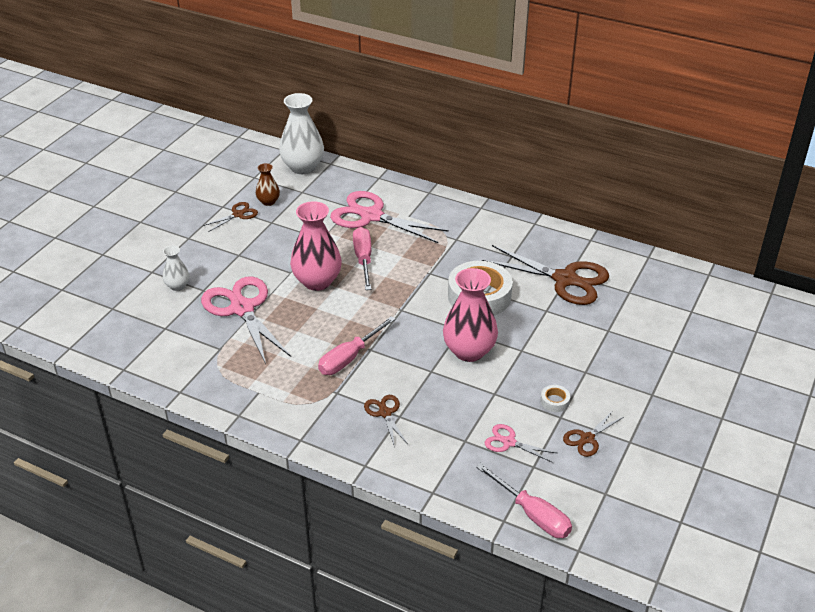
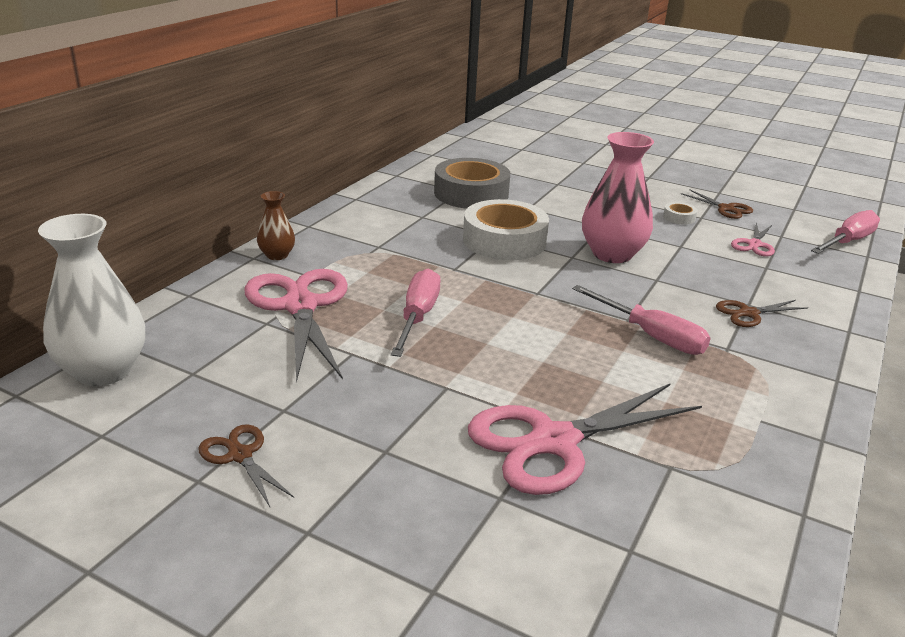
camera: 90 degrees left, 10 degrees down
white vase [163,245,189,291] -> none
brown vase [256,163,280,206] -> brown vase moved to [257,191,295,260]
pink vase [290,201,342,291] -> none
pink scissors [330,191,449,243] -> pink scissors turned 135 degrees clockwise [245,269,348,383]
pink screwdriver [353,227,371,290] -> pink screwdriver turned 105 degrees clockwise [391,268,441,357]
brown scissors [482,245,609,305] -> grey tape [434,158,510,209]

